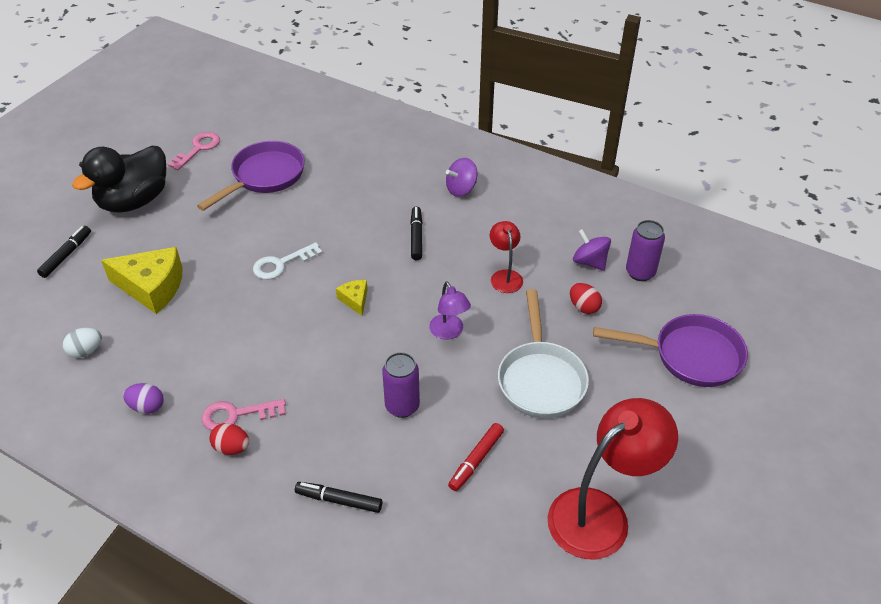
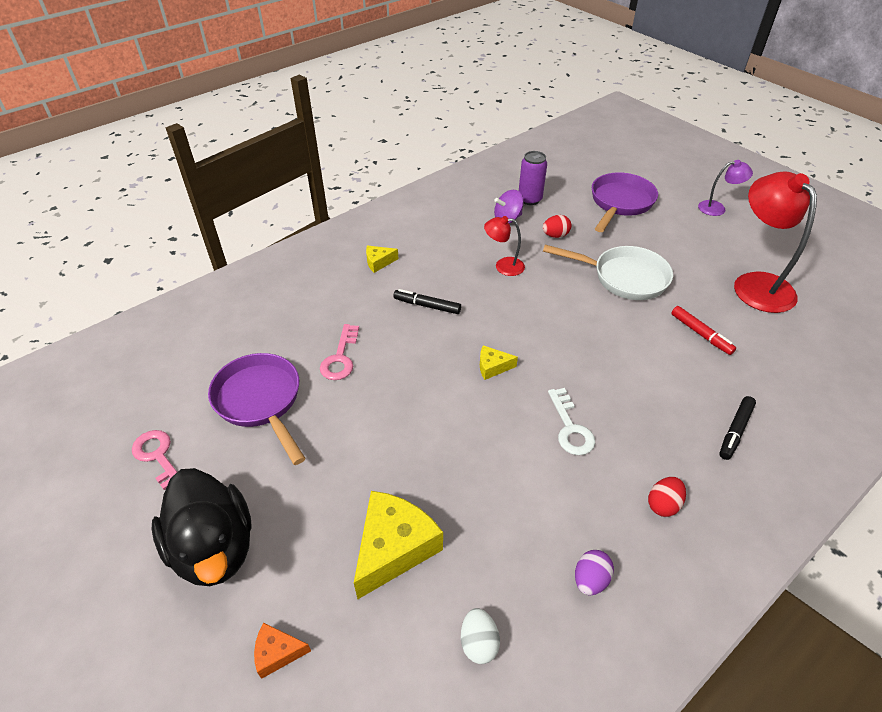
camera: 70 degrees left, 0 degrees up
black marker [37,226,91,278] -> orange cheese [254,623,311,679]
pink key [202,399,286,431] -> pink key moved to [320,324,359,380]
white key [253,242,322,280] -> white key moved to [548,388,595,455]
purple can [382,352,420,418] -> none
purple lamp [429,281,471,340] -> purple lamp moved to [698,160,753,216]
purple spinning top [446,158,477,197] -> yellow cheese [366,246,398,273]

